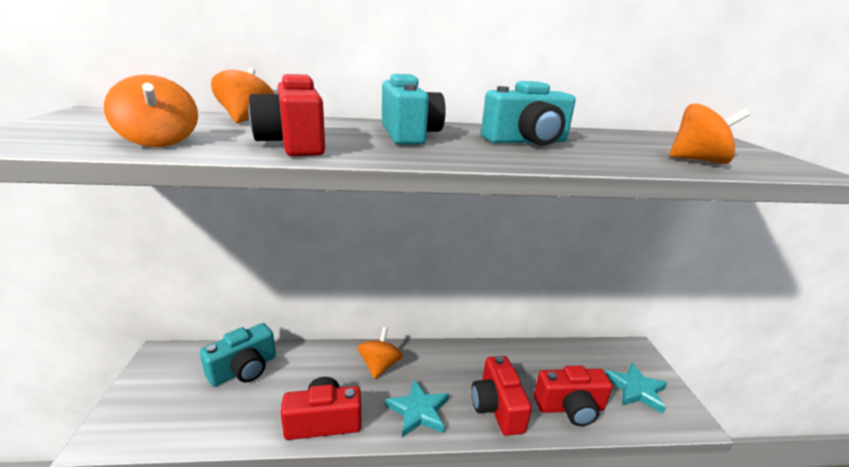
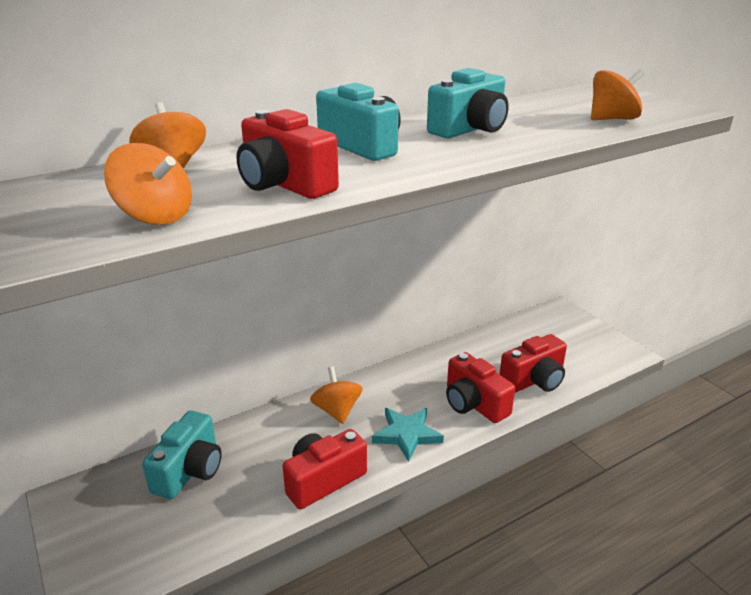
camera: 25 degrees left, 5 degrees up
turquoise star [605,363,667,414] -> none

